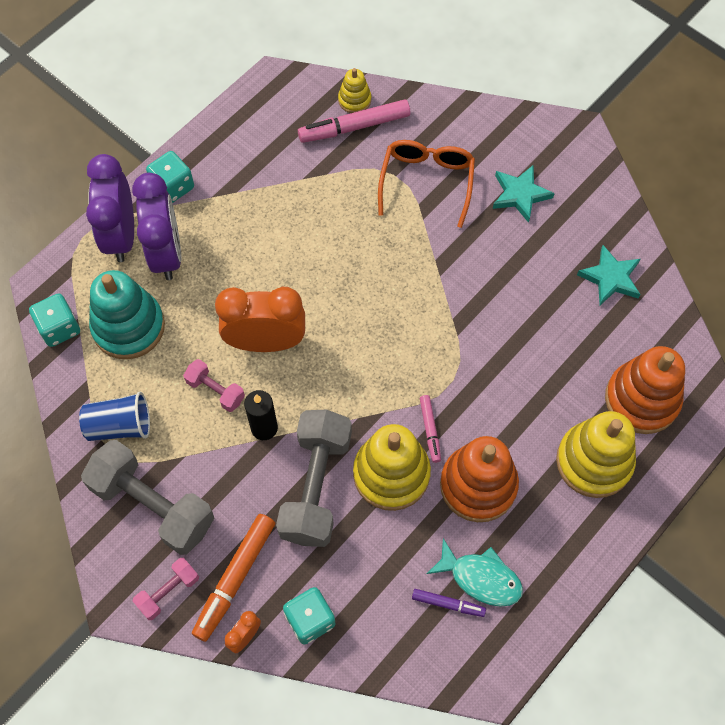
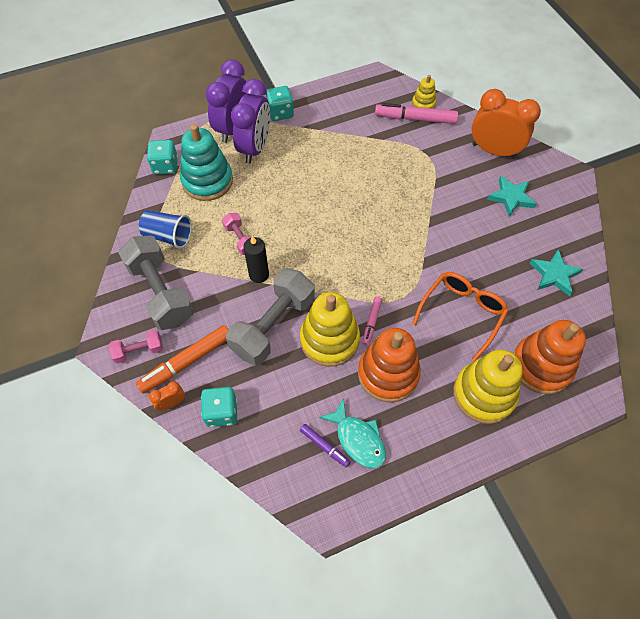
camera: 25 degrees right, 5 degrees down
orange clock [215,287,305,352] -> orange clock moved to [472,89,541,158]
orange glasses [378,140,475,228] -> orange glasses moved to [412,272,509,361]

